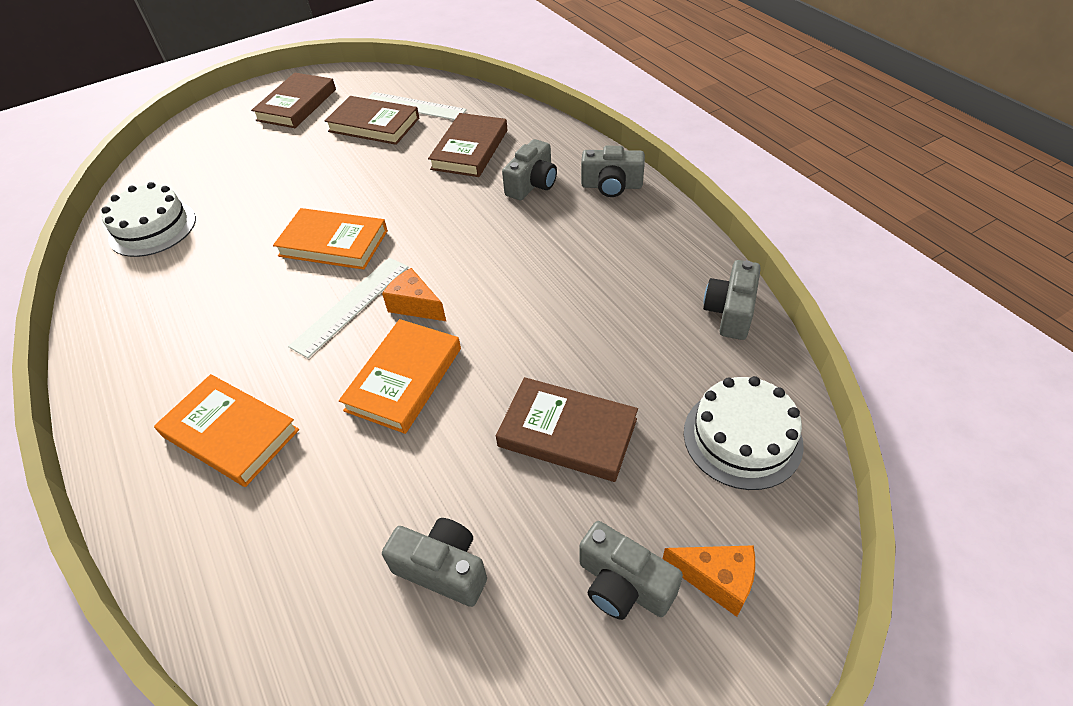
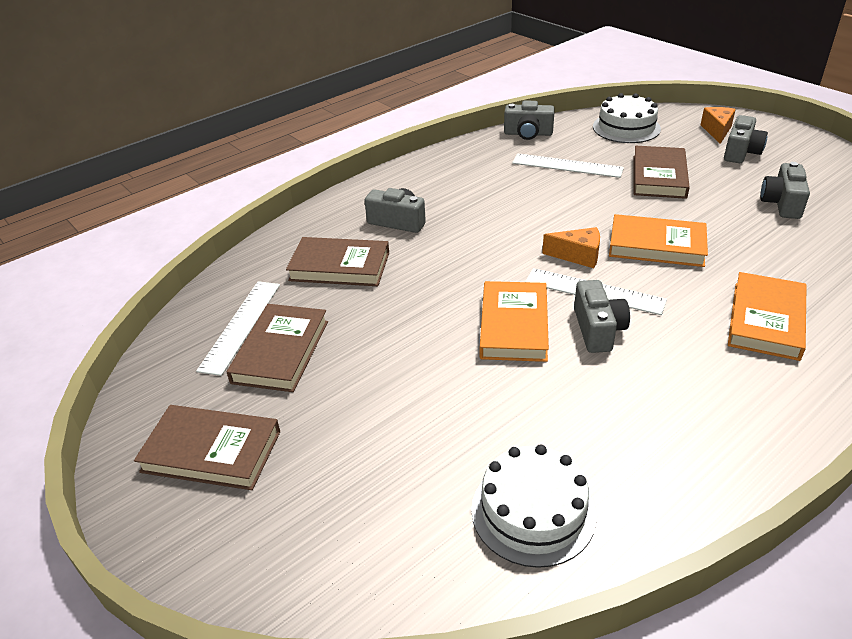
camera: 100 degrees left, 10 degrees down
orange cheese [382,268,446,321] -> orange cheese turned 105 degrees counterclockwise [542,227,600,268]
grey camera [581,146,645,197] -> grey camera moved to [574,280,630,353]
none -> white ruler [512,154,624,178]

